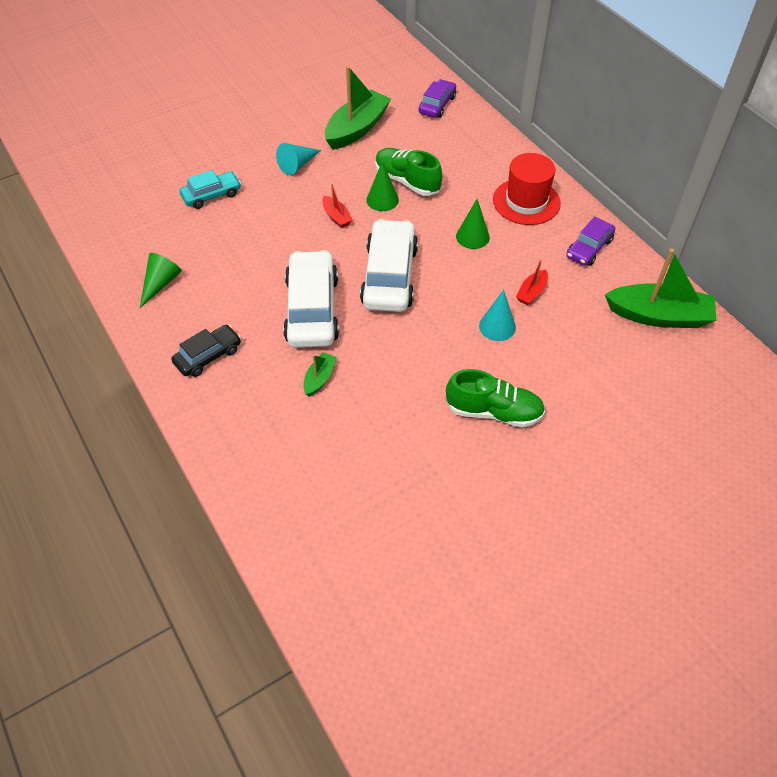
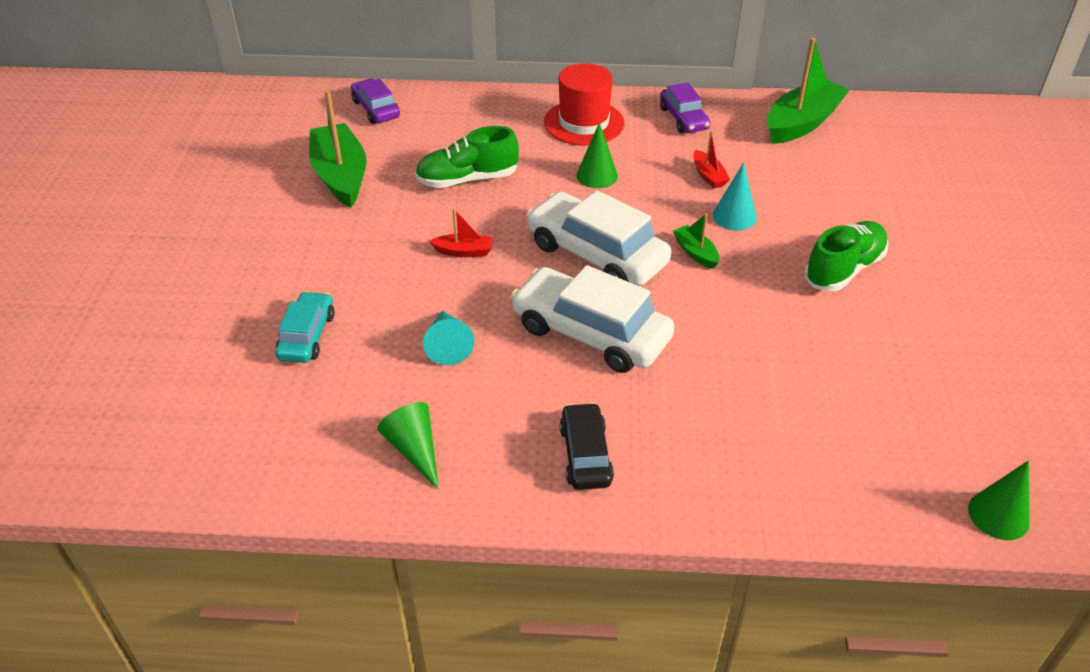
camera: 55 degrees left, 10 degrees down
turquoise cone [276,143,321,175] -> turquoise cone moved to [423,311,475,365]
green boat [304,352,337,396] -> green boat moved to [673,214,720,269]
green cone [366,161,399,211] -> green cone moved to [968,461,1030,540]

